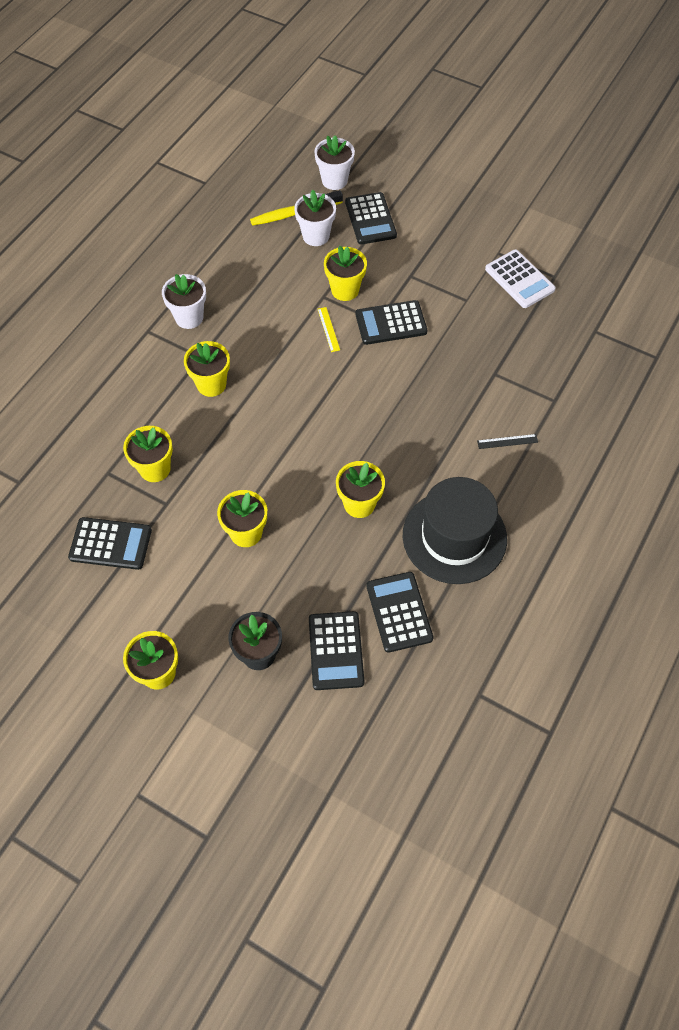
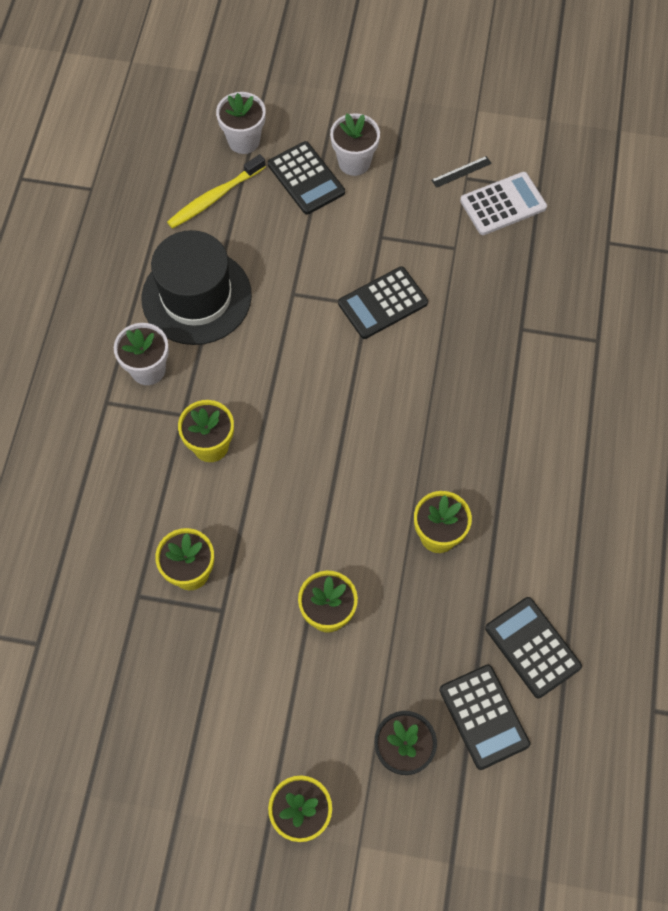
camera: 20 degrees left, 5 degrees up
black calculator [68,517,152,570] -> none
white flower pot [294,190,336,246] -> white flower pot moved to [330,113,380,176]
yellow ruler [318,307,340,352] -> none
yellow flower pot [324,246,367,301] -> none
black hat [403,477,507,584] -> black hat moved to [142,230,252,345]
black ruler [477,434,538,449] -> black ruler moved to [431,156,492,188]
white calculator [485,250,556,308] -> white calculator turned 60 degrees counterclockwise [460,172,547,235]

